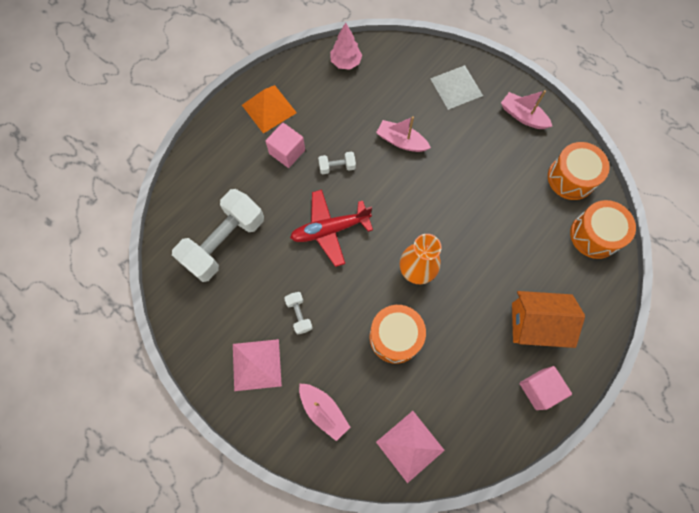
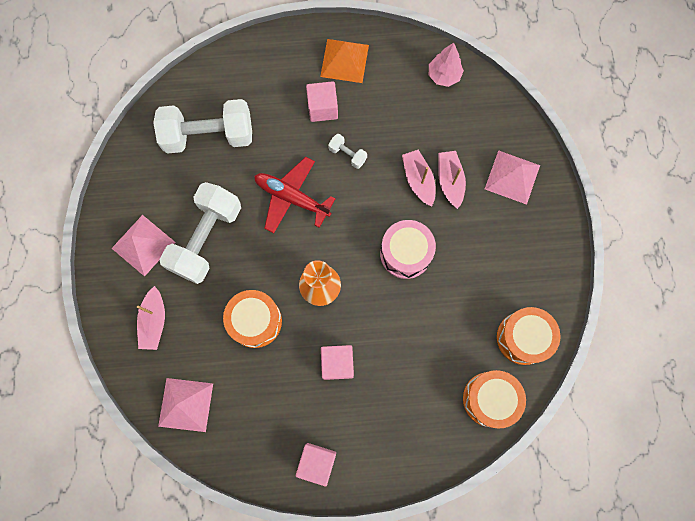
camera: 45 degrees right, 5 degrees up
white dumbbell [284,292,313,334] -> white dumbbell [159,182,241,284], size x2.37
white pyramid [430,65,483,110] -> pink pyramid [485,150,540,205]
pink boat [501,90,552,129] -> pink boat moved to [438,151,466,209]
orange house [512,291,585,348] -> none
none -> pink cube [321,345,354,380]
none -> pink drum [380,220,436,279]

